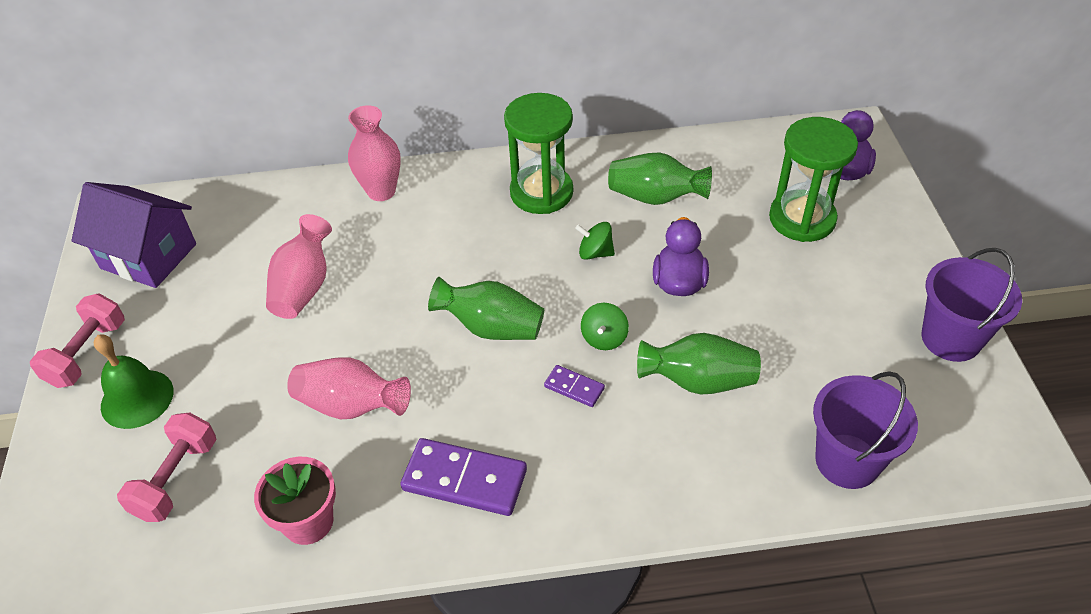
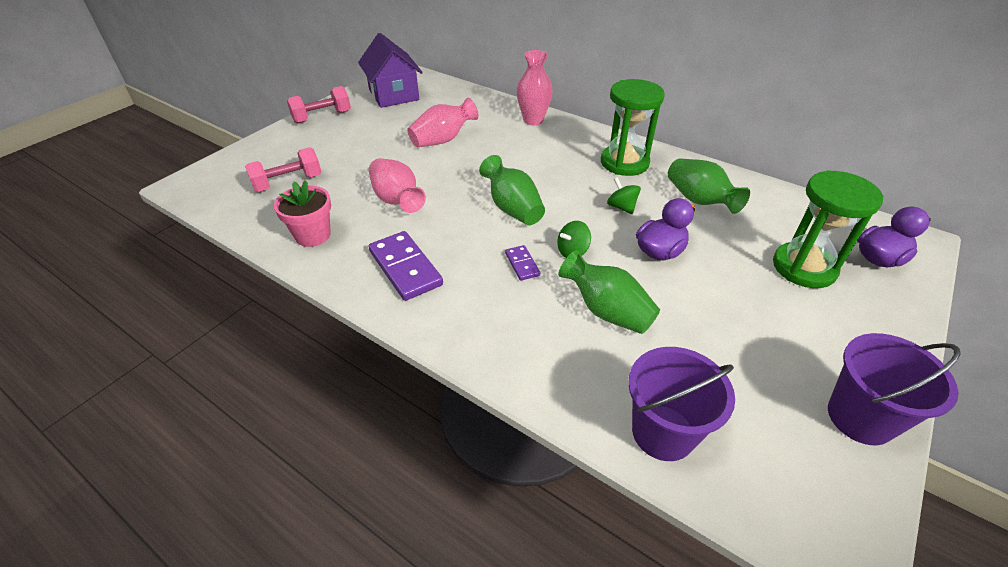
camera: 40 degrees right, 5 degrees down
green bell [94,334,174,429] -> none

